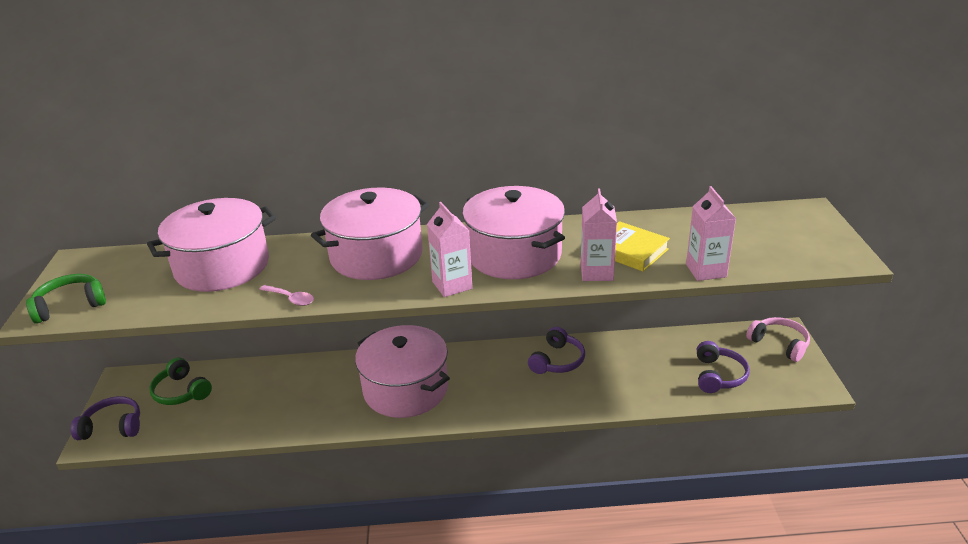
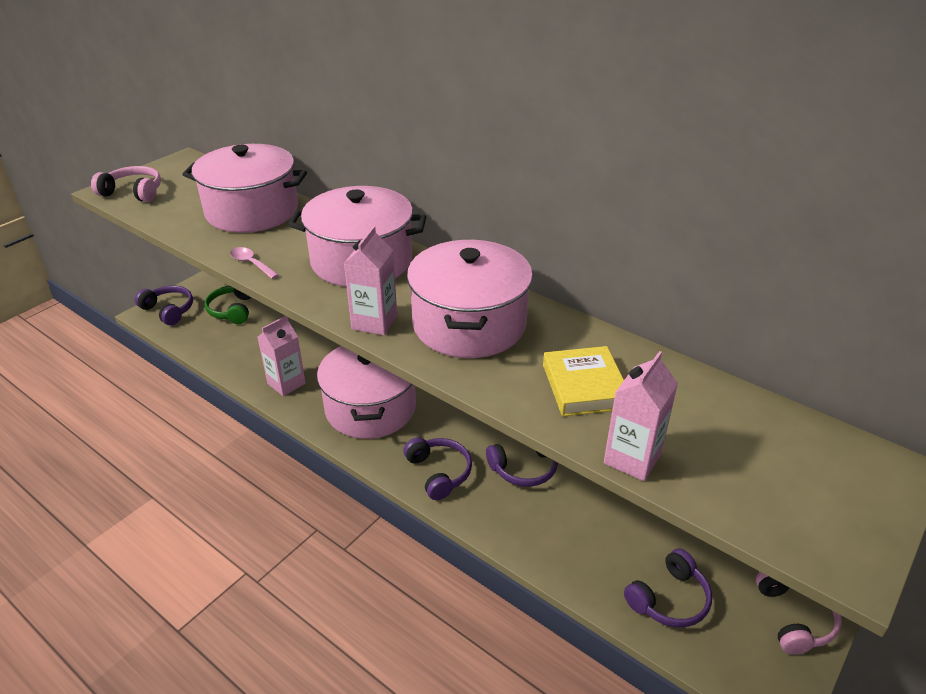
camera: 40 degrees right, 5 degrees up
green headphones [26,274,106,324] -> pink headphones [91,166,161,202]
pink spoon [259,285,314,306] -> pink spoon turned 150 degrees clockwise [230,247,279,279]
pink carton [581,188,617,281] -> pink carton moved to [257,316,306,396]
none -> purple headphones [404,437,472,500]

